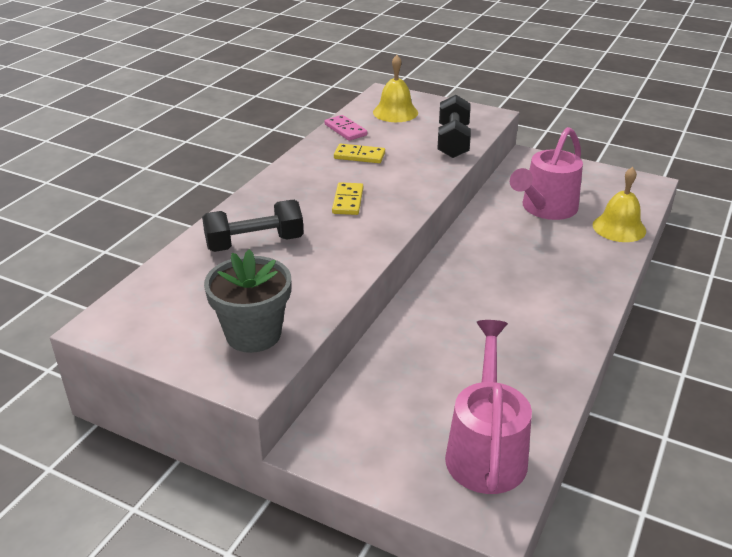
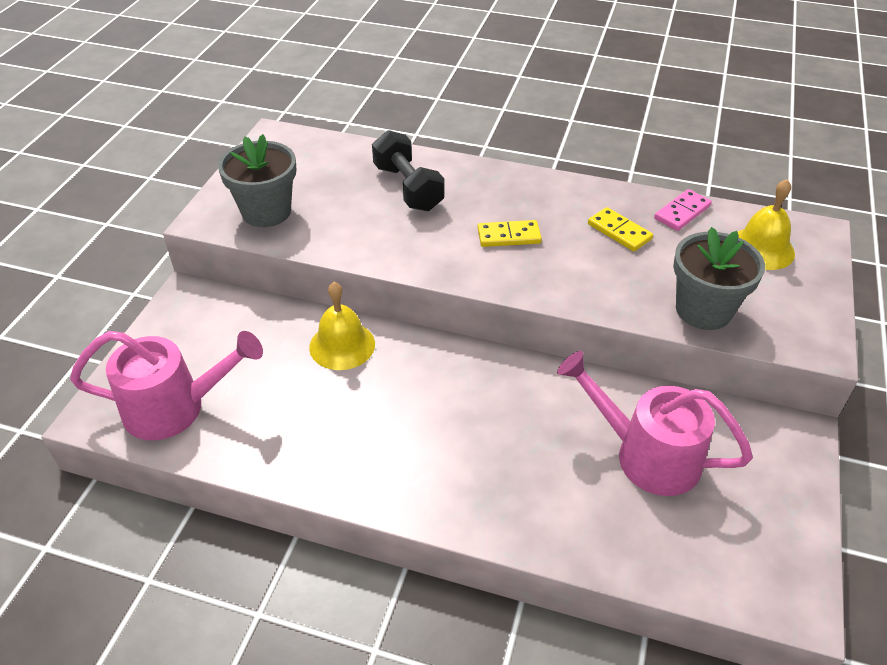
camera: 80 degrees right, 10 degrees up
yellow domino [334,144,385,163] -> yellow domino turned 45 degrees counterclockwise [588,207,653,251]
black dumbbell [437,95,471,158] -> grey flower pot [673,227,765,330]
yellow bell [593,167,646,242] -> yellow bell moved to [309,282,375,370]

